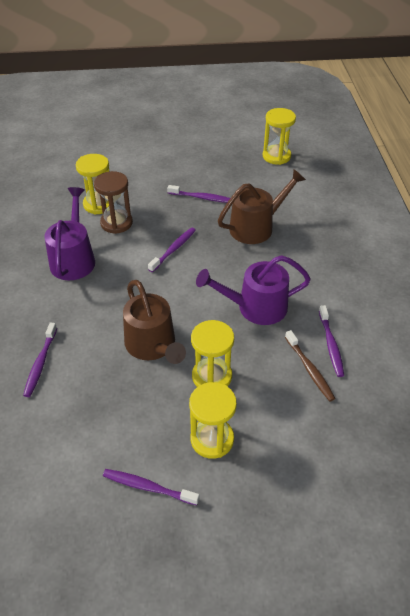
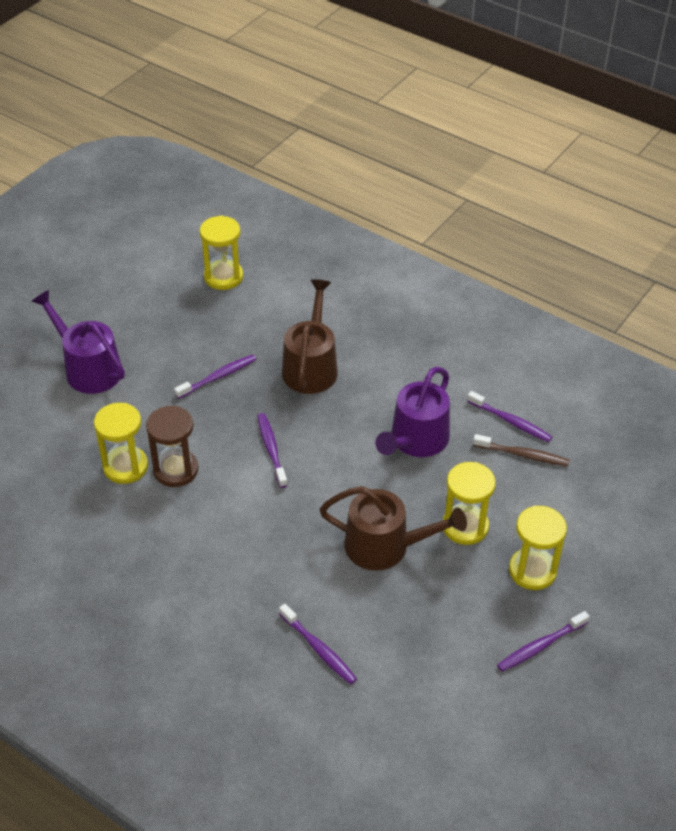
camera: 50 degrees left, 0 degrees up
purple watering can [44,187,95,280] -> purple watering can moved to [31,290,125,394]

